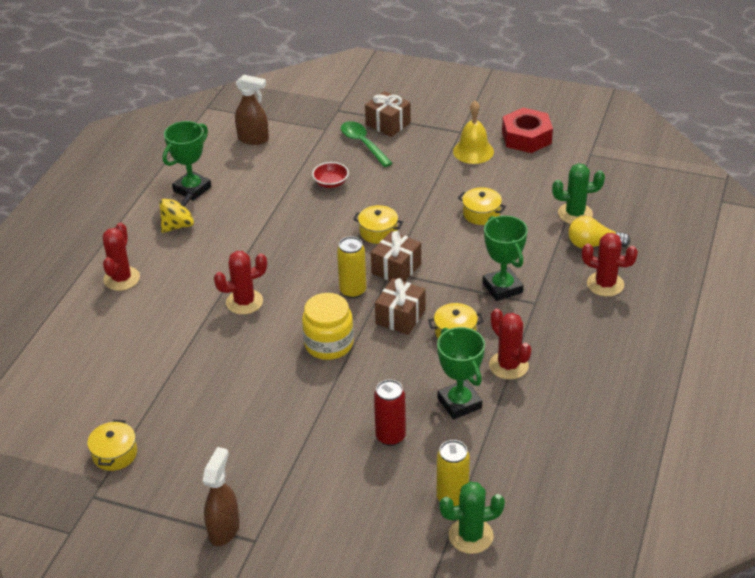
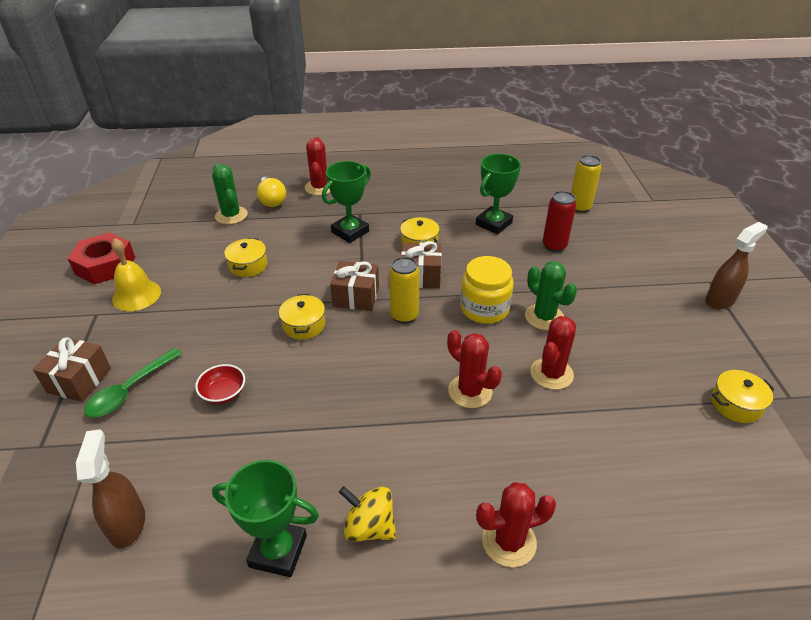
camera: 115 degrees left, 0 degrees up
brown spray bottle [202,447,240,546] -> brown spray bottle turned 150 degrees clockwise [705,222,768,309]
green cactus [439,482,505,554] -> green cactus moved to [525,261,577,330]
red cactus [489,309,532,380] -> red cactus moved to [530,316,576,390]

